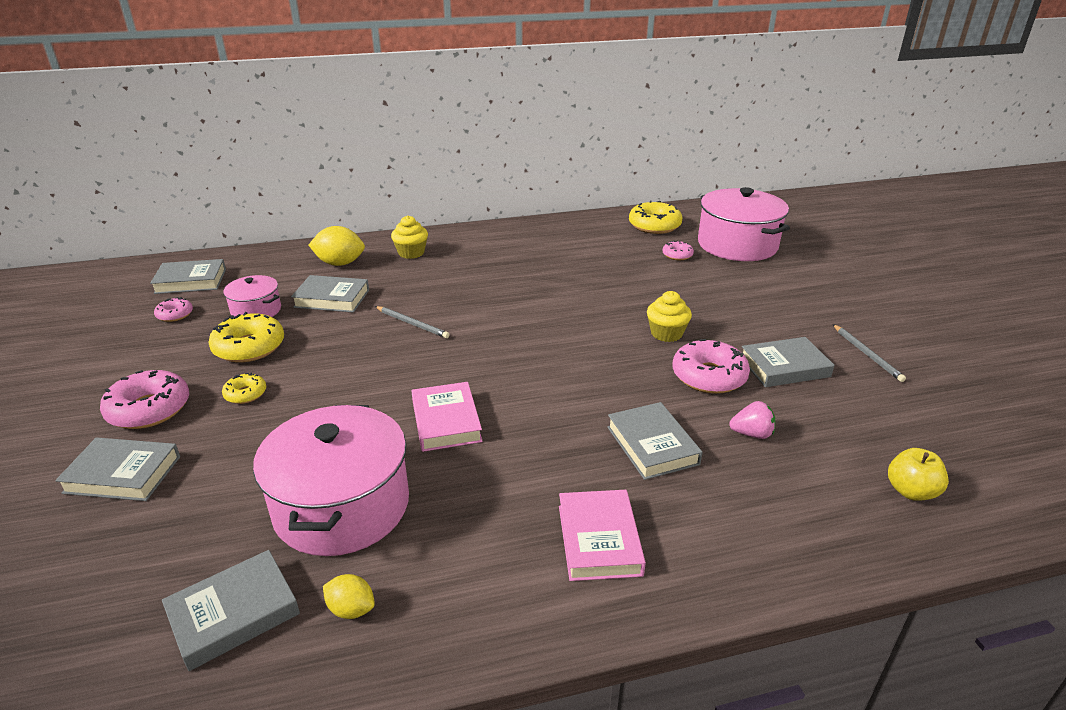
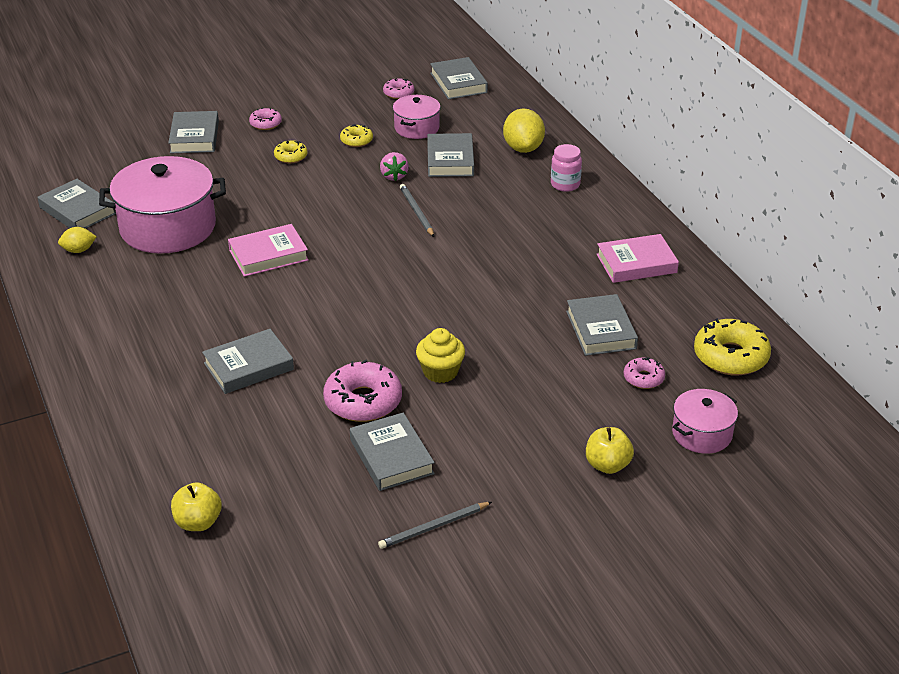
camera: 80 degrees right, 5 degrees up
pink donut [100,370,189,429] -> pink donut [249,108,282,130], size x0.54
yellow donut [208,312,284,363] -> yellow donut [340,124,373,147], size x0.54
yellow lemon [323,574,375,619] -> yellow lemon turned 60 degrees clockwise [58,227,96,253]
grey pencil [375,306,449,338] -> grey pencil turned 135 degrees clockwise [400,184,434,237]
yellow cupcake [391,215,428,259] -> pink jar [551,144,582,192]
pink book [559,490,646,581] -> pink book moved to [597,234,679,283]
pink pot [698,187,790,261] -> pink pot [672,389,738,454], size x0.52
pink strawberry [729,401,775,439] -> pink strawberry moved to [380,152,409,181]
none -> grey book [566,294,638,356]
none -> yellow apple [586,427,634,474]

